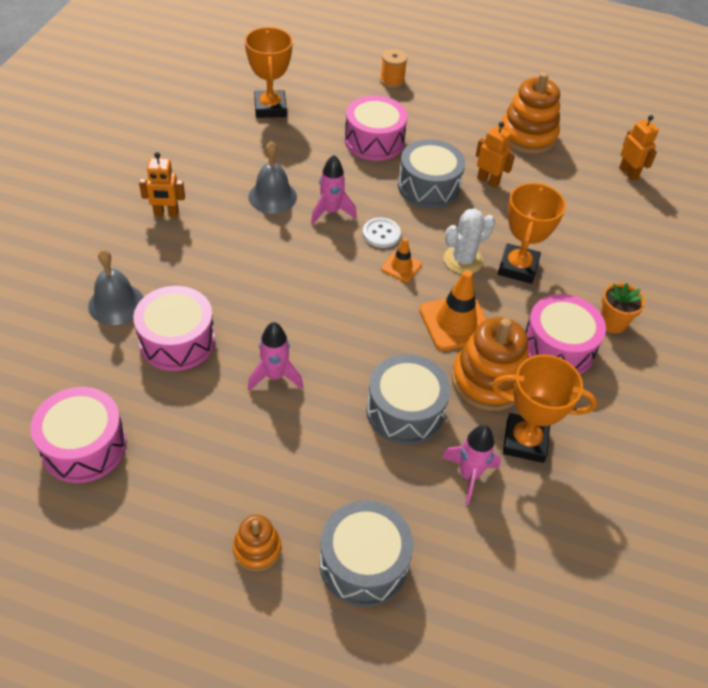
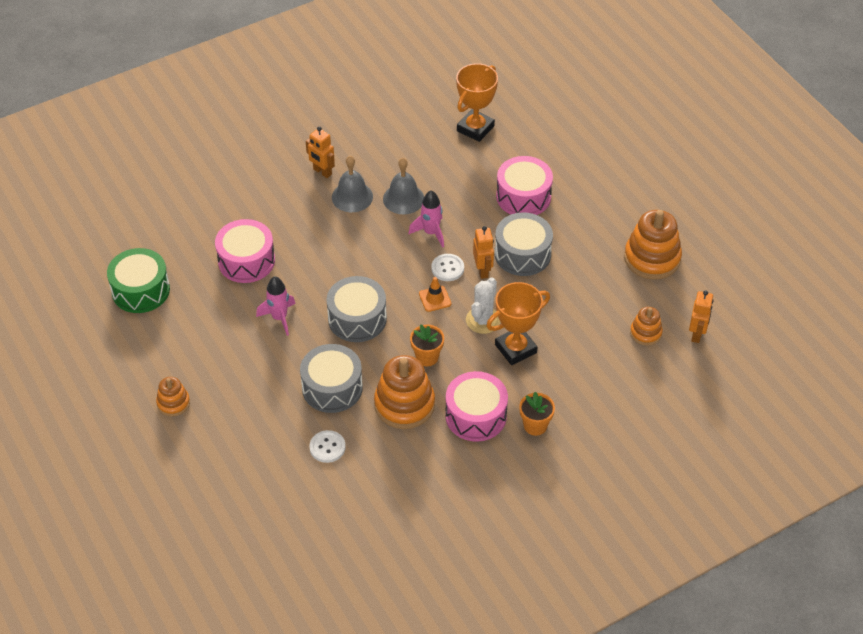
camera: 45 degrees right, 0 degrees up
pink drum [30,387,127,483] -> green drum [107,248,170,313]
grey bell [88,249,144,325] -> grey bell moved to [332,156,373,212]
grey drum [320,501,413,607] -> grey drum moved to [327,276,387,342]
orange spool [380,49,408,88] -> none
orange traffic cone [419,270,487,351] -> orange flower pot [410,324,444,366]
pink rocket [442,425,501,505] -> white button [309,430,346,463]
white cactus [444,209,495,274] -> white cactus turned 75 degrees counterclockwise [466,278,500,334]
orange robot [476,122,515,188] -> orange robot moved to [473,226,494,279]
orange trophy [492,355,597,463] -> none
none -> orange stacking toy [630,307,663,346]

